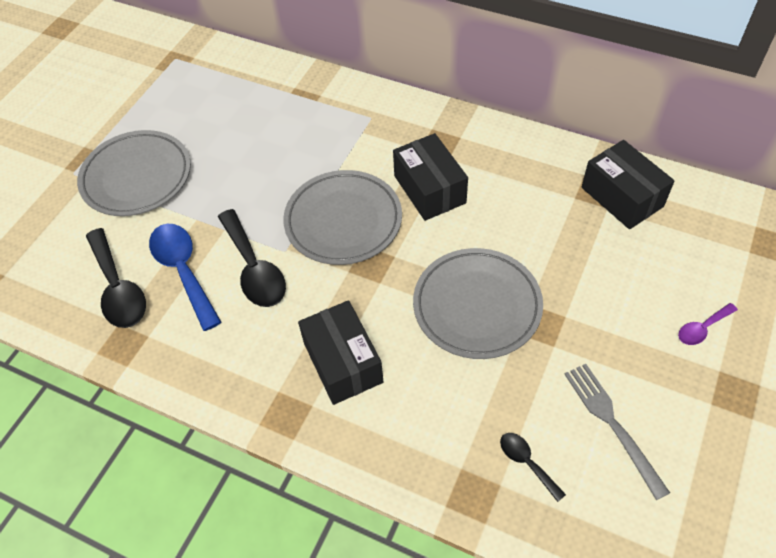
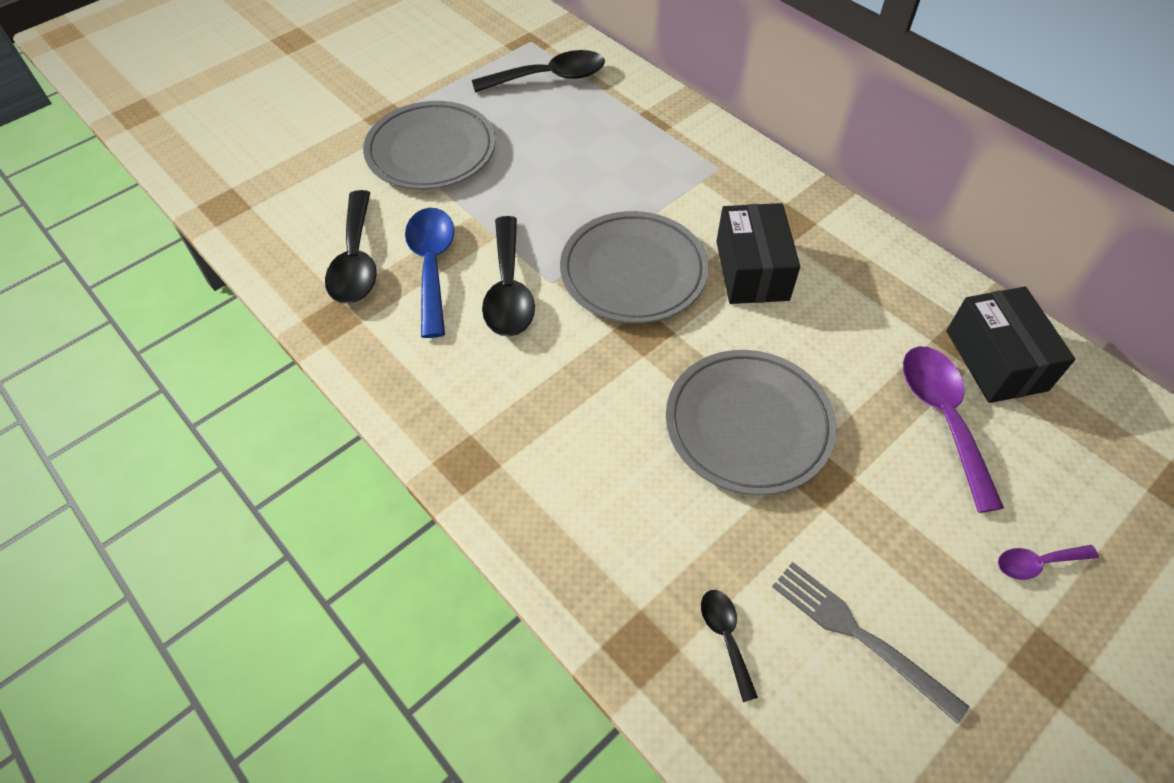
camera: 20 degrees right, 0 degrees up
black box [298,300,384,405] -> none
grey fork [564,364,670,500] -> grey fork turned 45 degrees counterclockwise [772,562,969,724]
none -> black spoon [472,50,605,92]
none -> purple spoon [903,347,1004,513]

